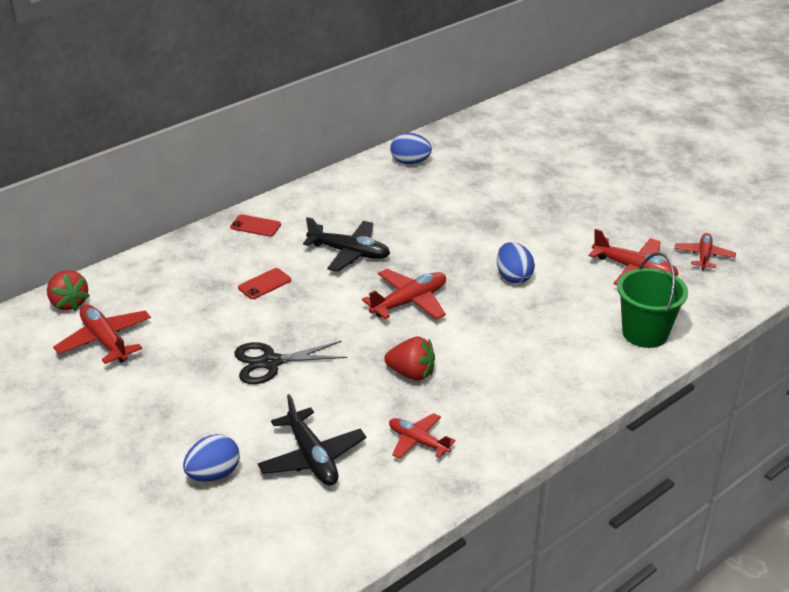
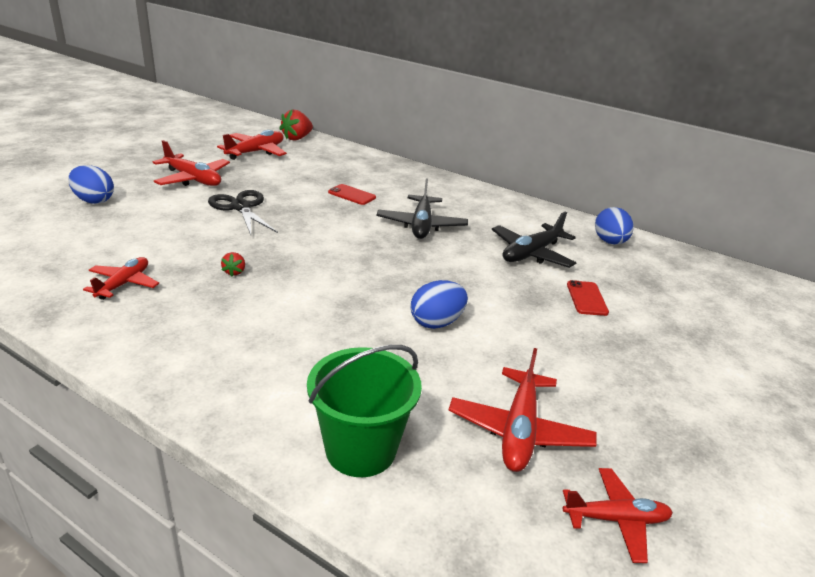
camera: 70 degrees right, 5 degrees down
red phone [230,214,281,237] -> red phone moved to [567,280,609,316]
black plane [257,394,366,486] -> black plane moved to [492,211,576,268]
red plane [362,269,446,320] -> red plane moved to [153,140,230,186]
red strawberry [384,337,435,381] -> red strawberry [221,252,245,276], size x0.51

